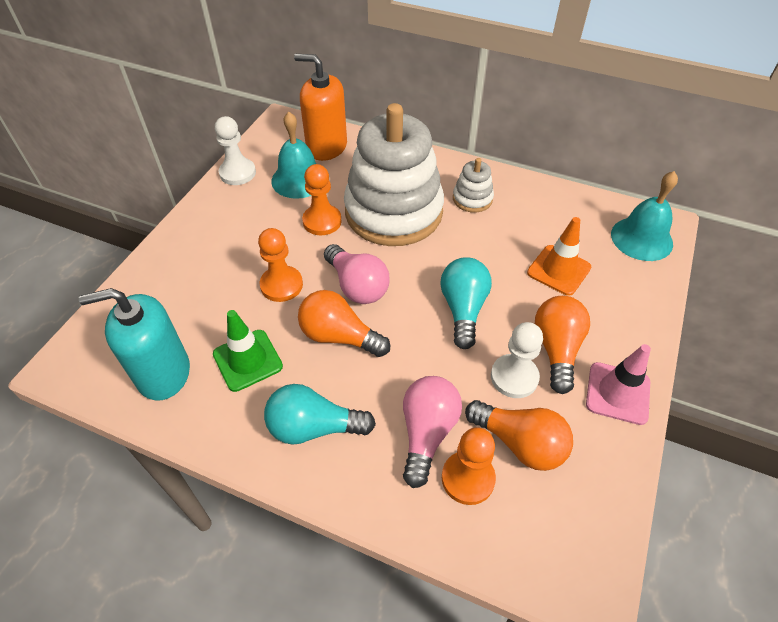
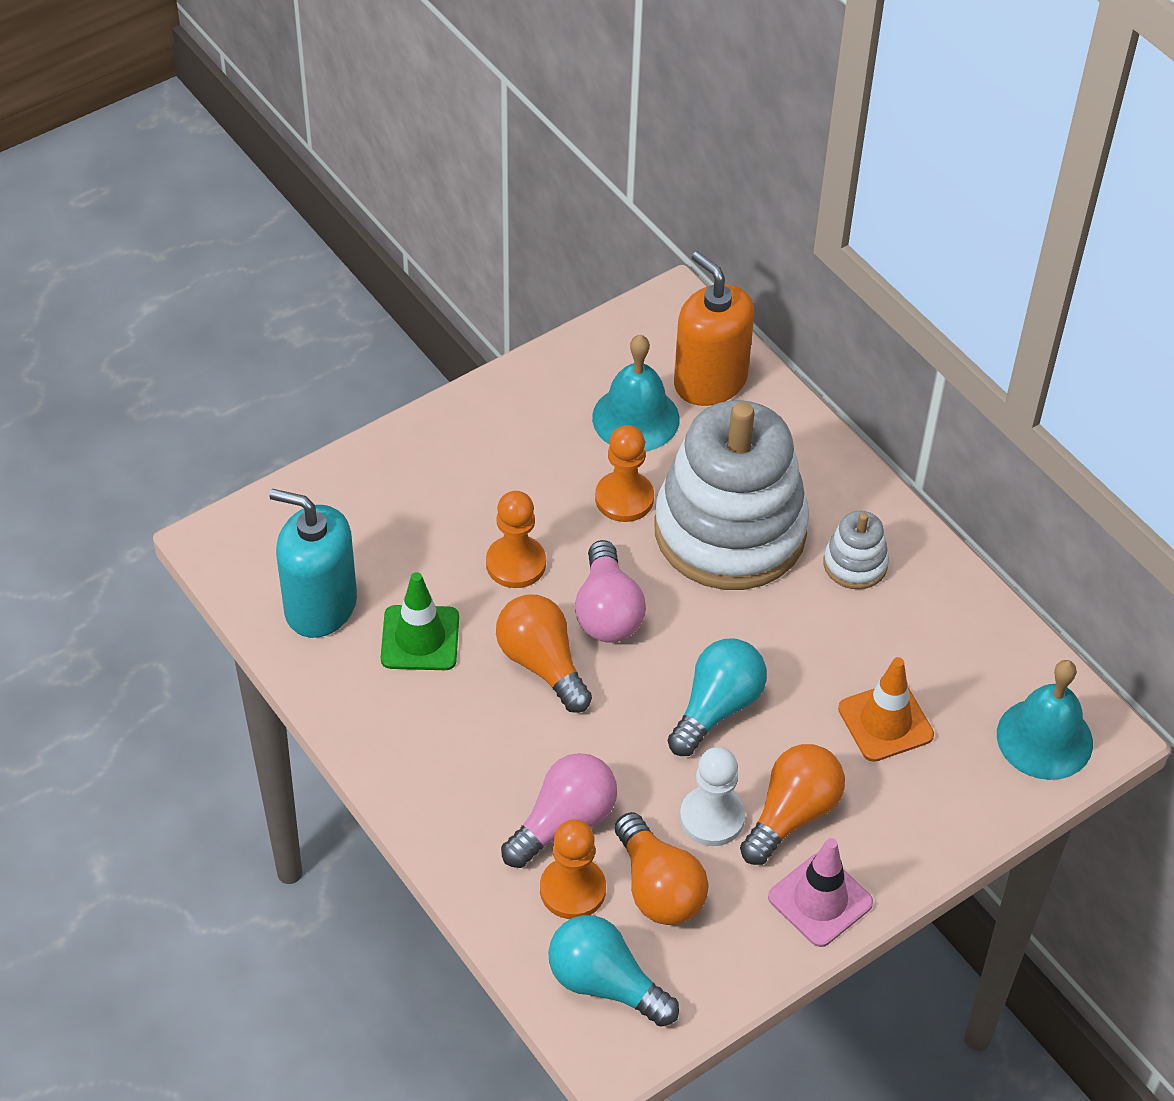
camera: 30 degrees right, 0 degrees up
white pawn [215,116,256,185] -> none
turquoise light bulb [264,384,376,445] -> turquoise light bulb moved to [548,915,679,1027]

